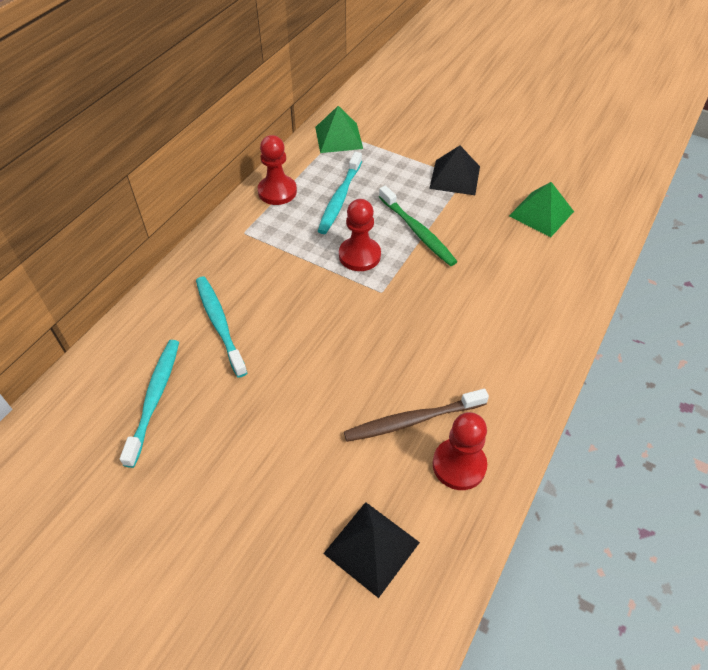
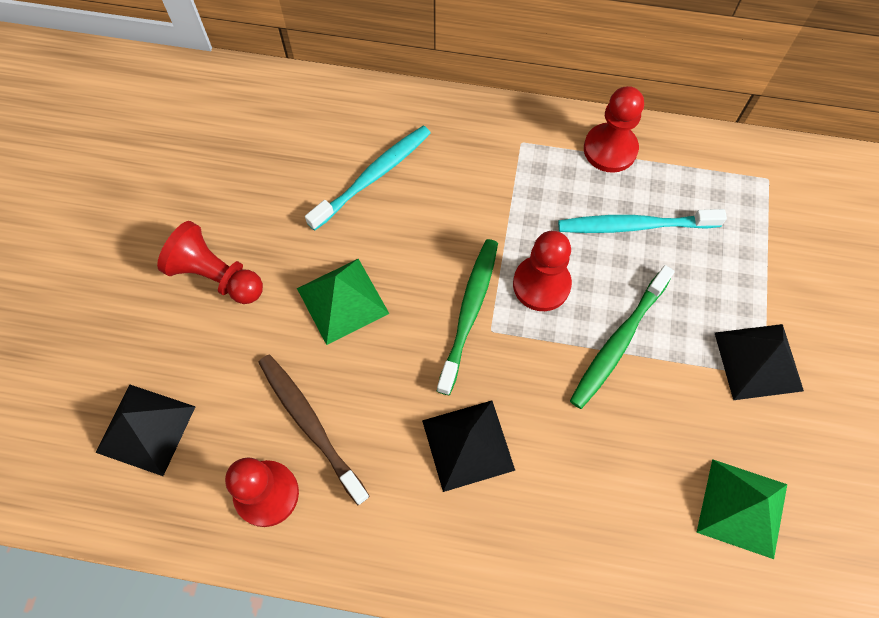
camera: 70 degrees right, 15 degrees up
turquoise toothbrush [120,340,179,468] -> none
green pyramid [315,106,363,153] -> green pyramid moved to [297,259,389,345]
none -> red pawn [157,221,263,304]
none -> black pyramid [422,400,515,492]
none -> green toothbrush [437,239,498,395]

